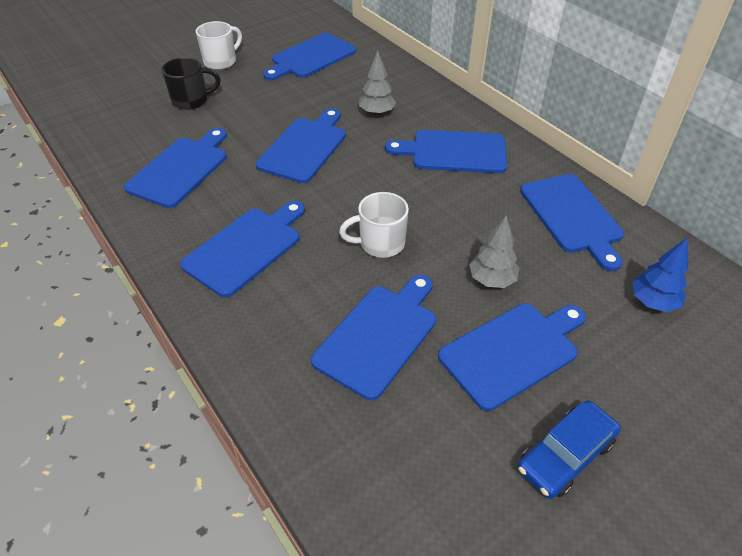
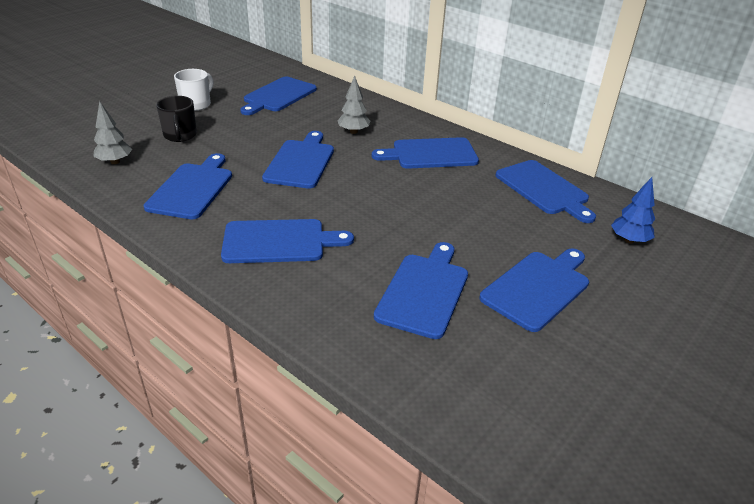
camera: 15 degrees left, 10 degrees down
black mug [162,57,221,110] -> black mug turned 105 degrees clockwise [156,96,197,142]
blue cutting board [180,201,305,298] -> blue cutting board turned 60 degrees clockwise [221,219,354,263]
white mug [339,192,409,258] -> none
grey tree [469,215,519,288] -> grey tree moved to [93,101,132,164]
blue car [517,400,621,499] -> none

